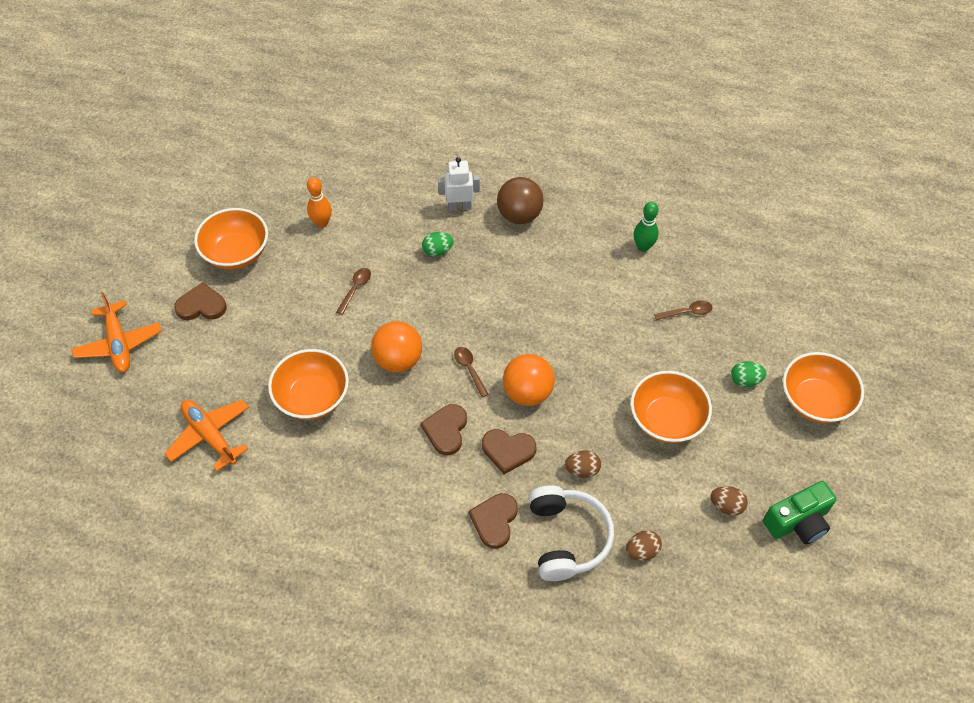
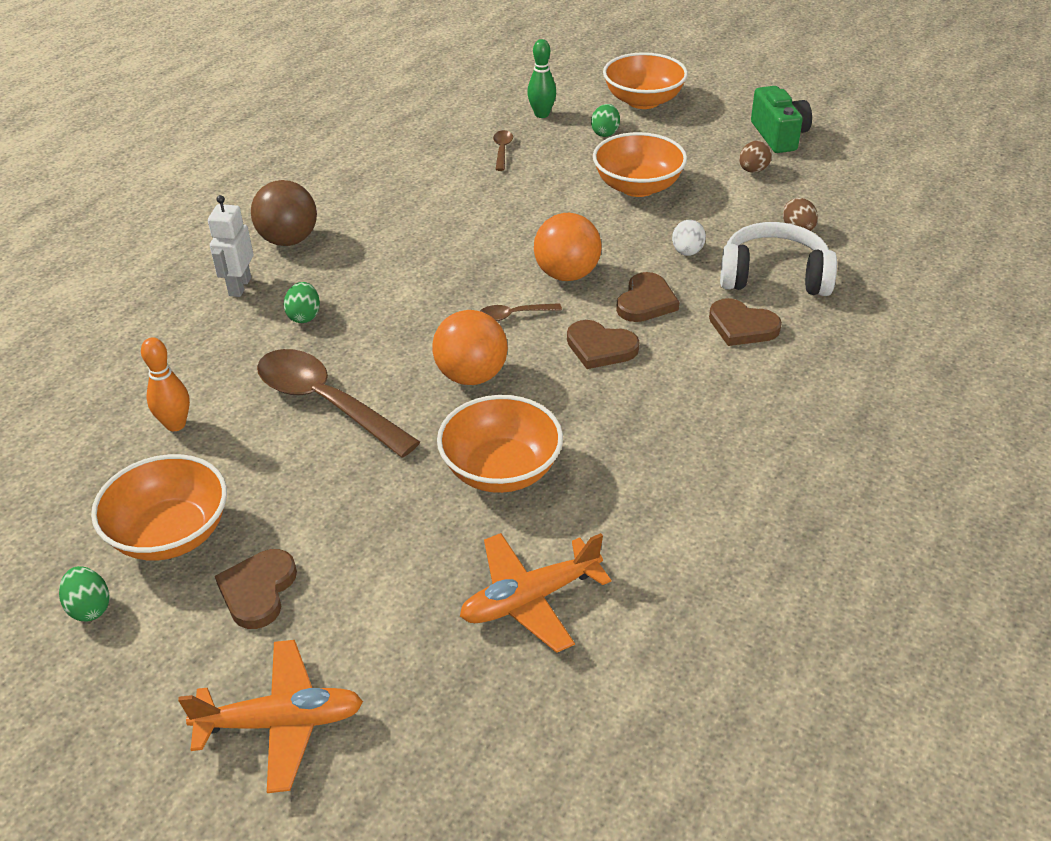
camera: 75 degrees left, 15 degrees down
brown spoon [336,268,371,315] -> brown spoon [257,349,420,458], size x2.25
brown egg [565,451,601,478] -> white egg [672,220,706,256]
green bowling pin [634,202,659,252] -> green bowling pin moved to [527,39,556,118]
none -> green egg [59,566,110,621]

